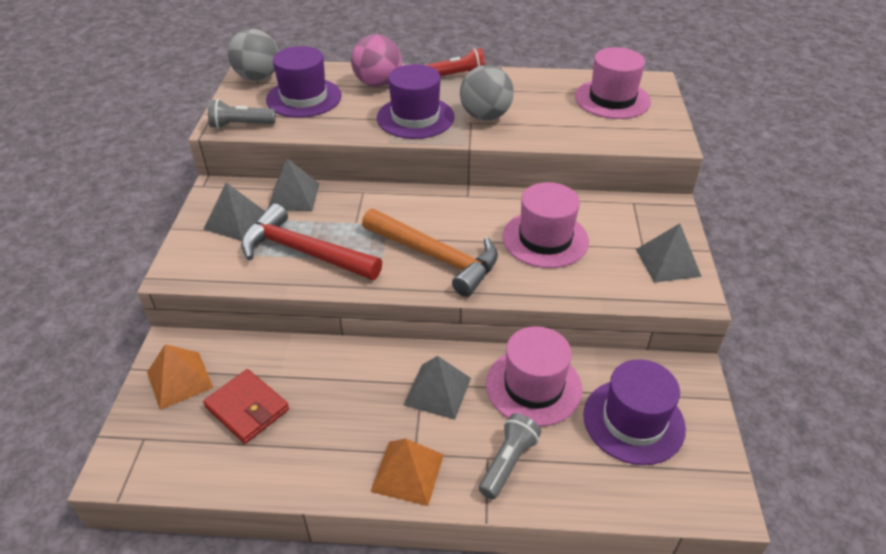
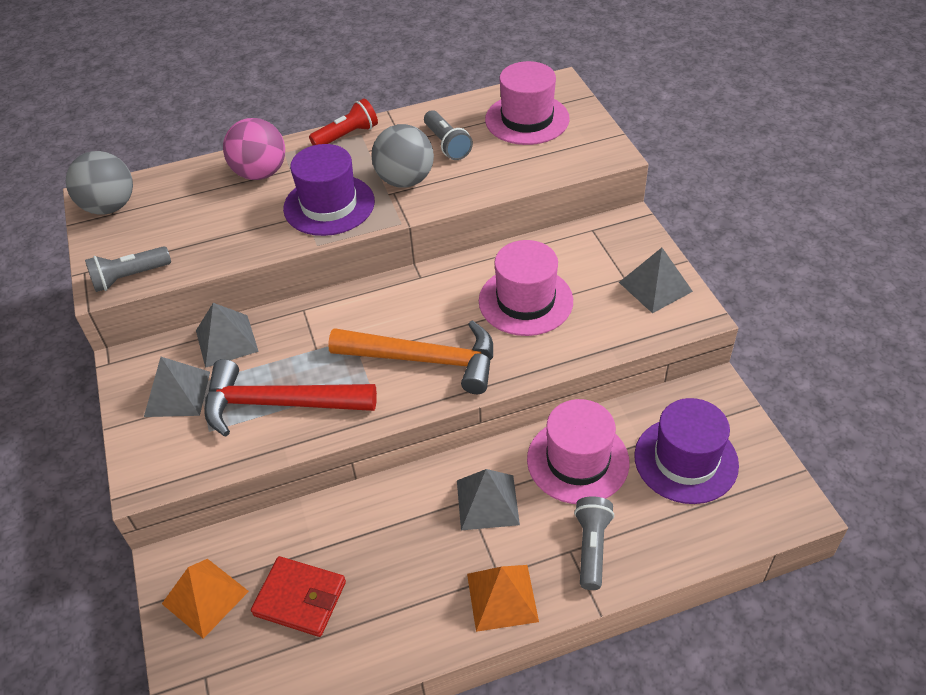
camera: 20 degrees left, 5 degrees up
purple hat [266,46,342,118] -> none
none -> grey flashlight [424,110,473,160]

